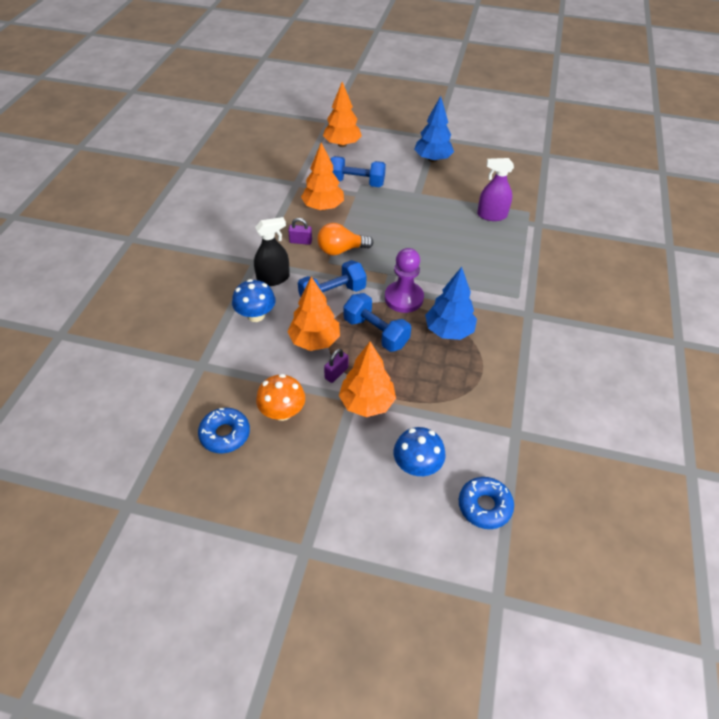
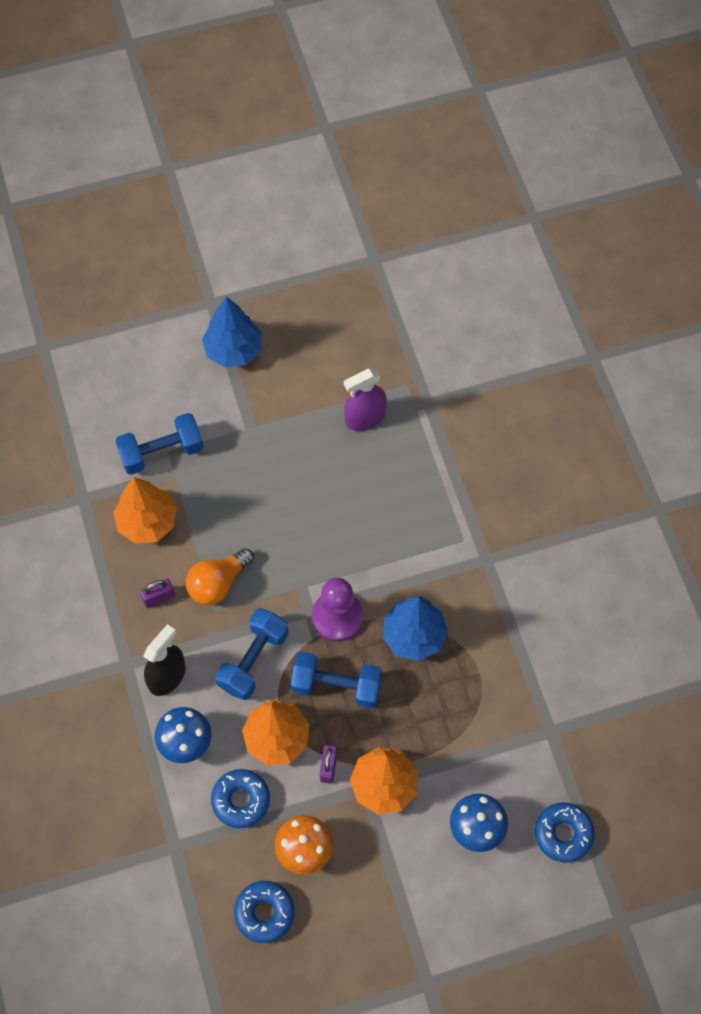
camera: 30 degrees left, 15 degrees up
orange tree [323,82,362,147] -> none
none -> blue donut [211,769,270,828]

